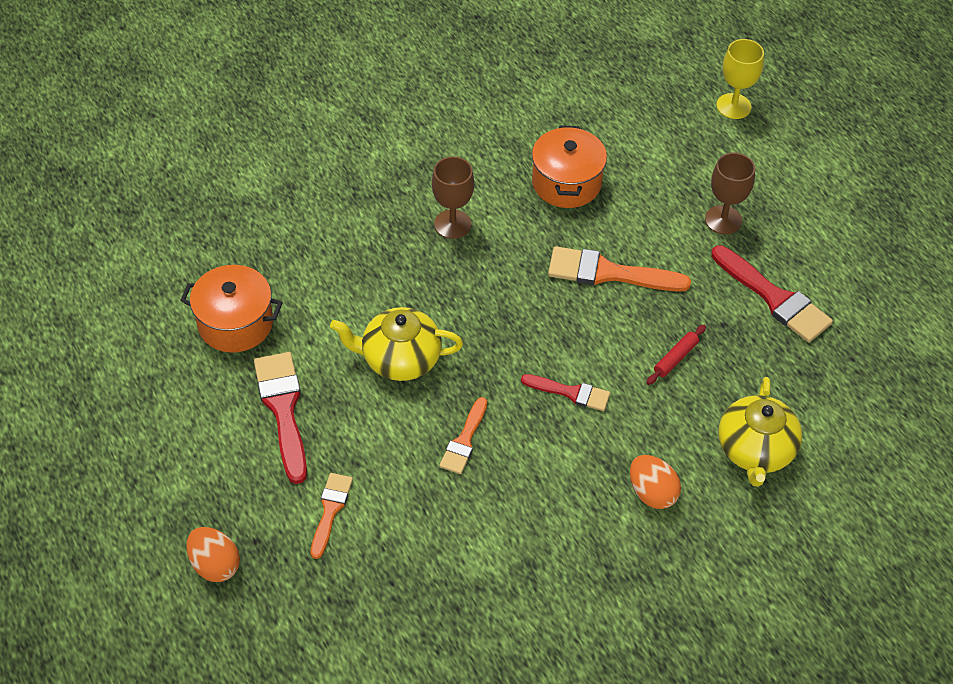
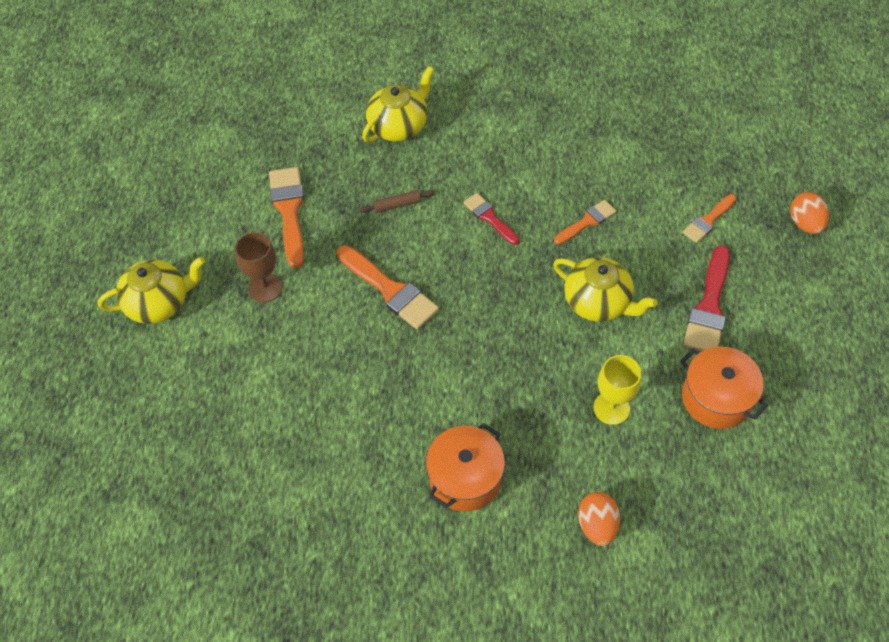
camera: 145 degrees left, 5 degrees up
brown goblet [432,157,474,239] -> none
orange pot [532,125,607,208] -> orange pot moved to [426,423,505,512]
orange egg [630,455,681,509] -> orange egg moved to [578,492,620,546]
red rolling pin [646,325,706,385] -> brown rolling pin [359,190,434,213]
red brush [711,245,833,342] -> orange brush [269,167,304,268]
yellow goblet [717,39,764,119] -> yellow goblet moved to [594,355,641,425]
none -> yellow teapot [98,257,205,324]

